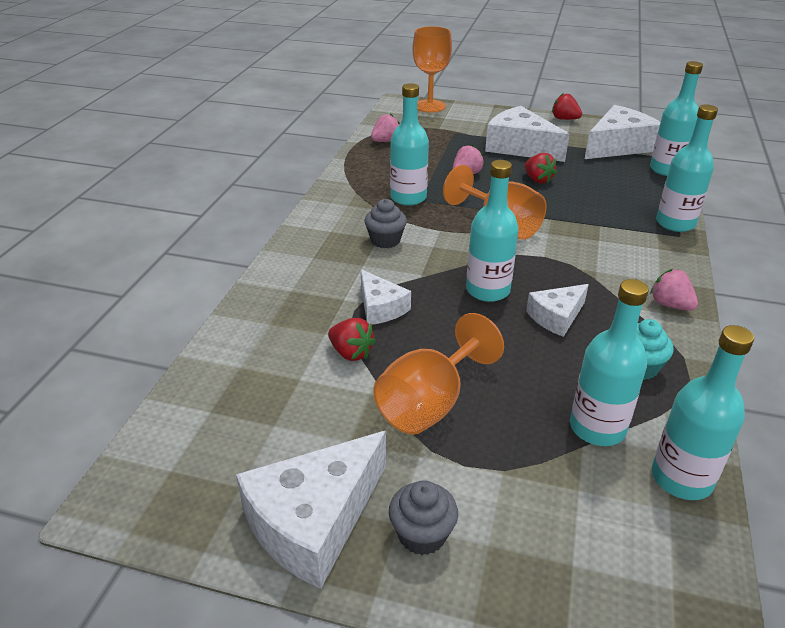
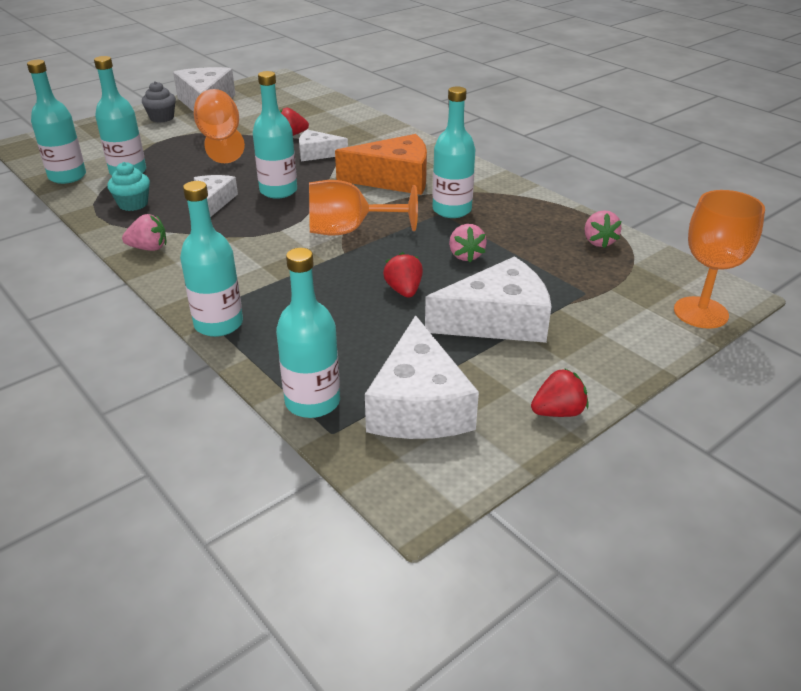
camera: 125 degrees right, 0 degrees up
grey cupcake [364,199,407,248] -> orange cheese [335,134,427,195]
red strawberry [524,153,557,184] -> red strawberry turned 75 degrees clockwise [383,252,423,298]

